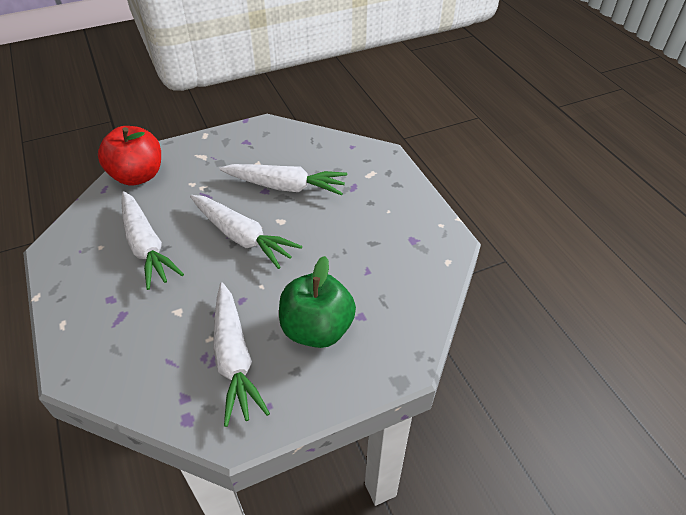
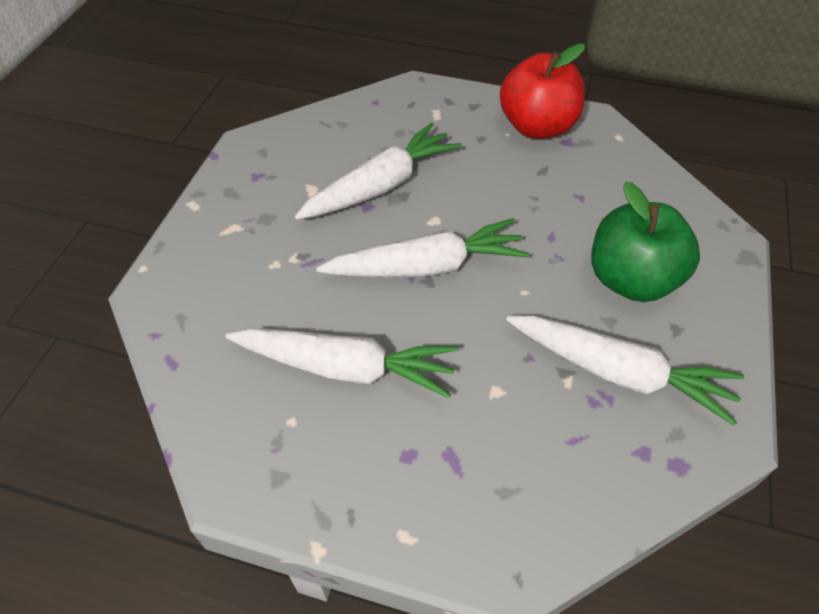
camera: 50 degrees left, 5 degrees up
red apple [98,126,161,185] -> red apple moved to [500,43,585,139]

